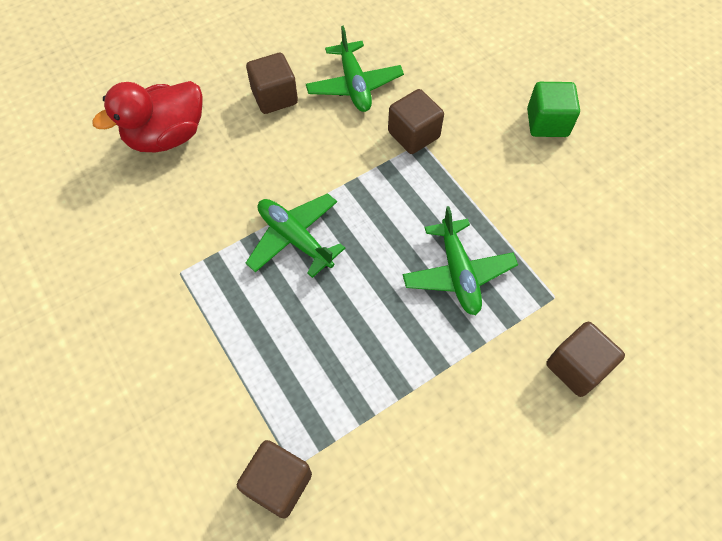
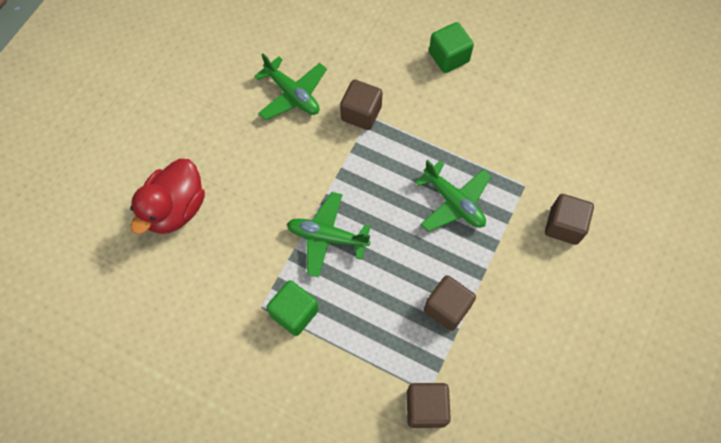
camera: 30 degrees left, 5 degrees up
brown cube [246,53,298,114] -> brown cube moved to [424,275,476,331]
none -> green cube [266,280,319,336]

